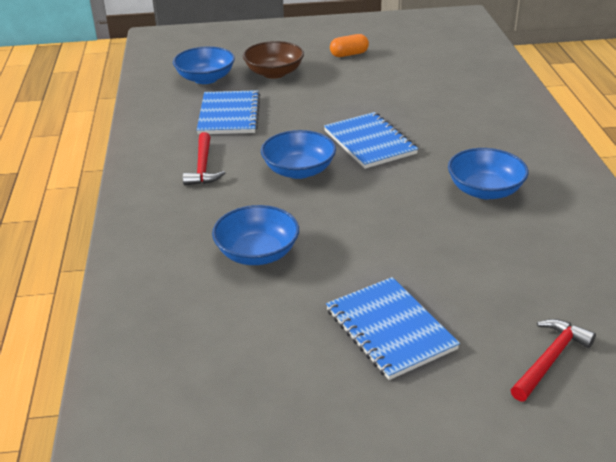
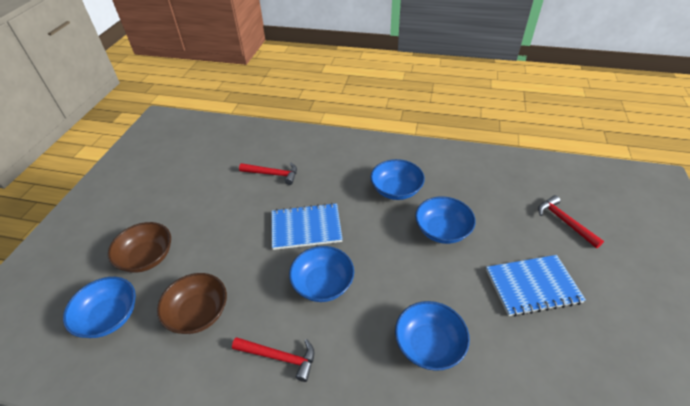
camera: 70 degrees left, 10 degrees up
blue notebook [197,90,260,134] -> brown bowl [157,273,227,334]
orange capsule [330,34,369,57] -> none
none -> red hammer [239,163,297,185]
none -> blue bowl [415,196,476,244]

